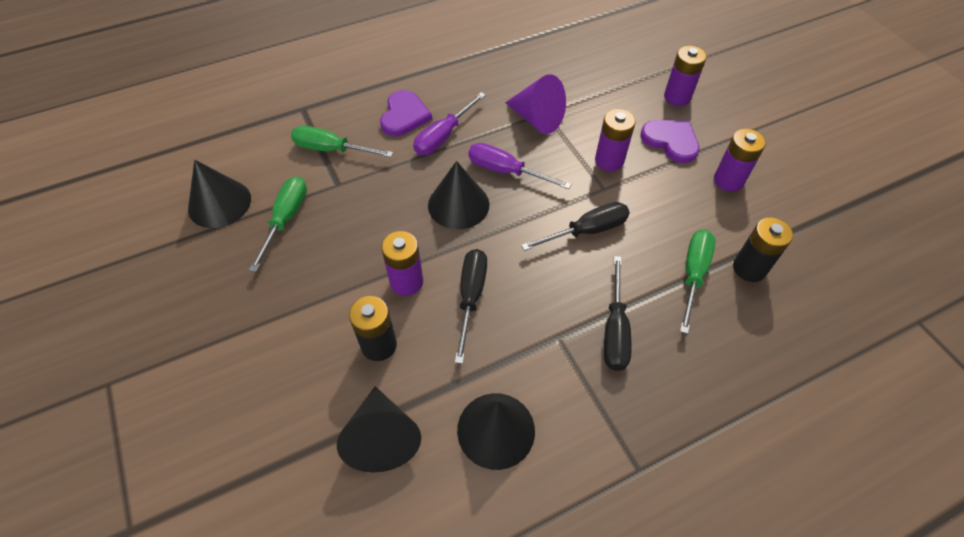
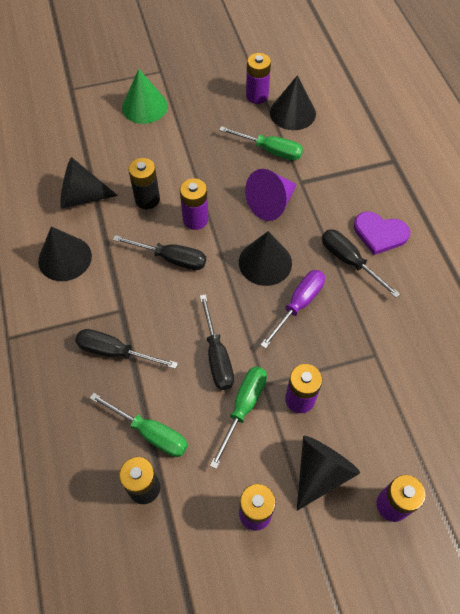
camera: 100 degrees right, 5 degrees up
green screwdriver [291,126,393,157] -> green screwdriver moved to [210,366,267,469]
purple screwdriver [413,92,486,155] -> black screwdriver [322,229,400,298]
purple cone [505,74,566,134] -> purple cone moved to [245,169,297,221]
purple heart [640,120,700,163] -> black cone [297,436,360,511]
none -> green cone [122,69,168,124]
none -> purple battery [246,53,271,104]

